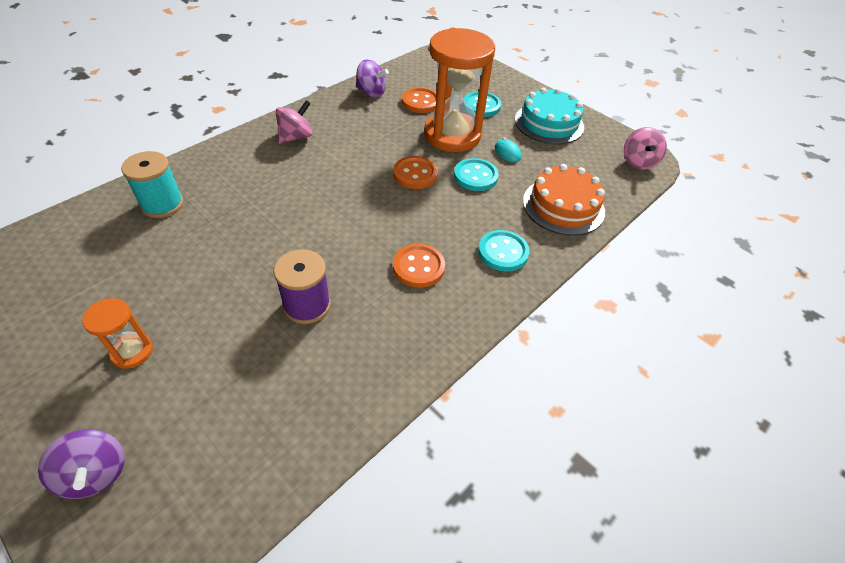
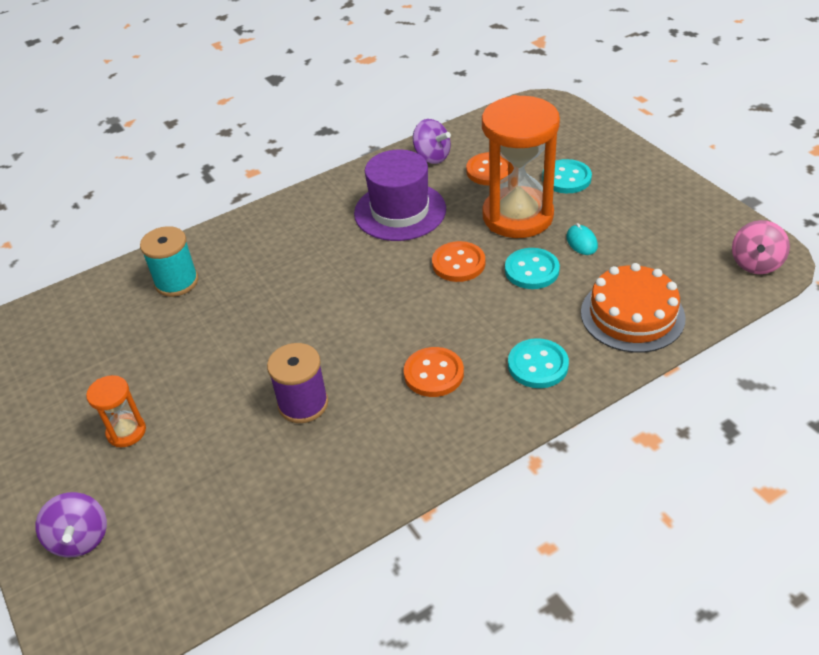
camera: 20 degrees right, 5 degrees down
pink spinning top [276,100,312,144] -> none
turquoise cake [515,87,584,144] -> none
none -> purple hat [354,150,446,241]

